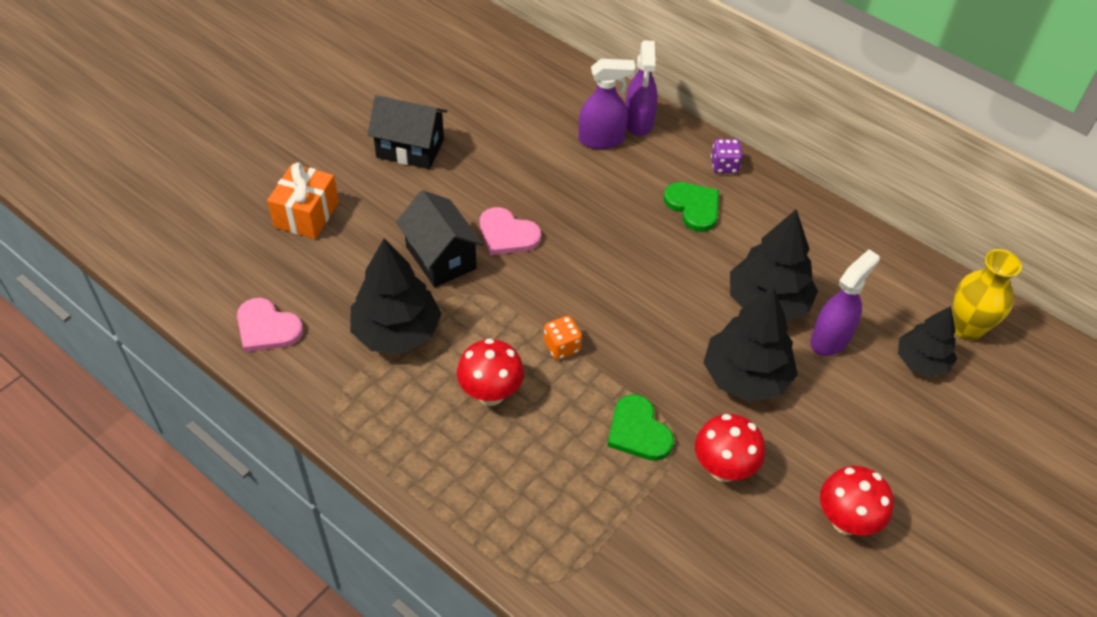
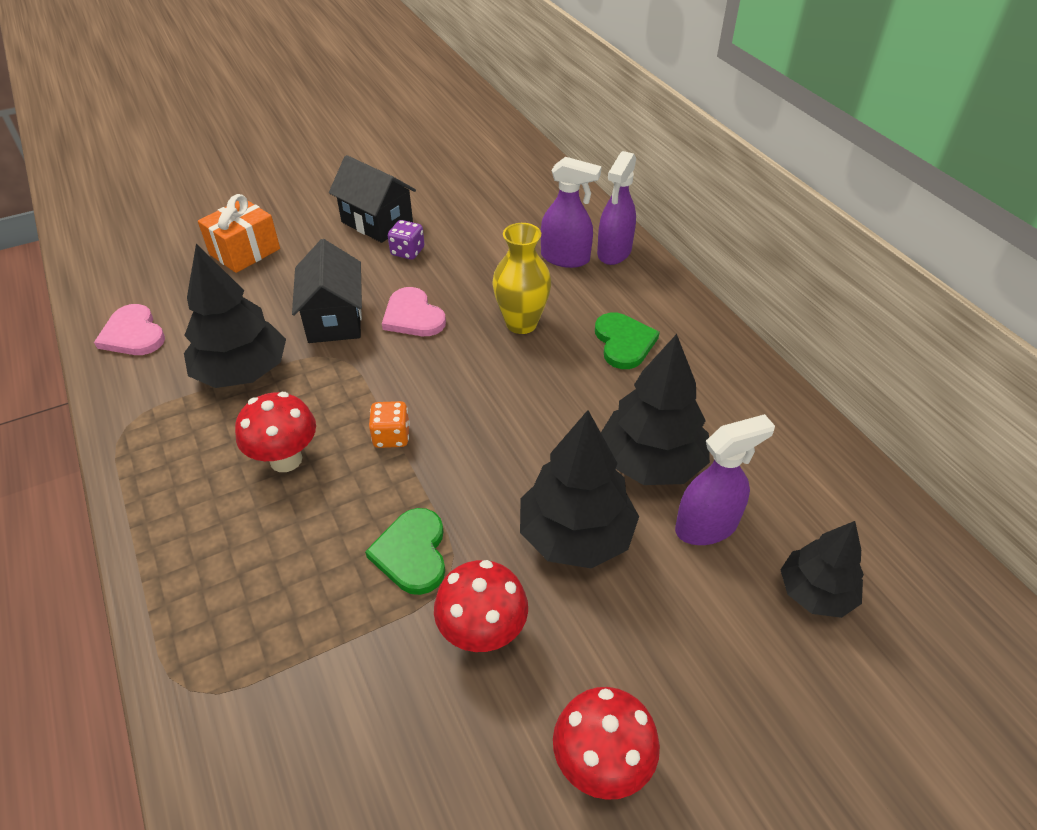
camera: 25 degrees right, 5 degrees down
purple dice [711,139,743,173] -> purple dice moved to [388,220,425,260]
yellow vase [952,249,1022,341] -> yellow vase moved to [492,223,551,334]

